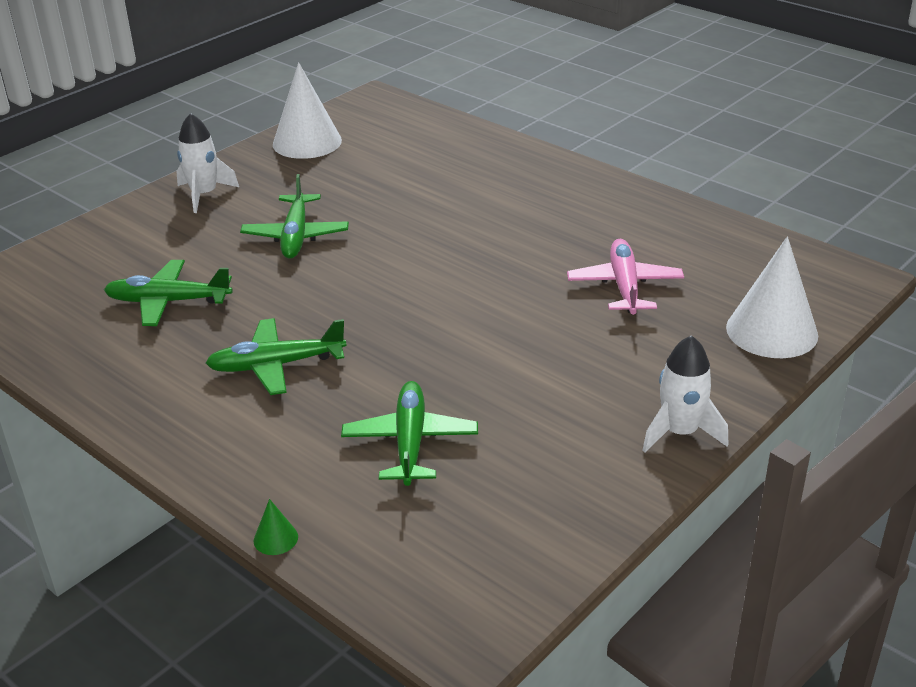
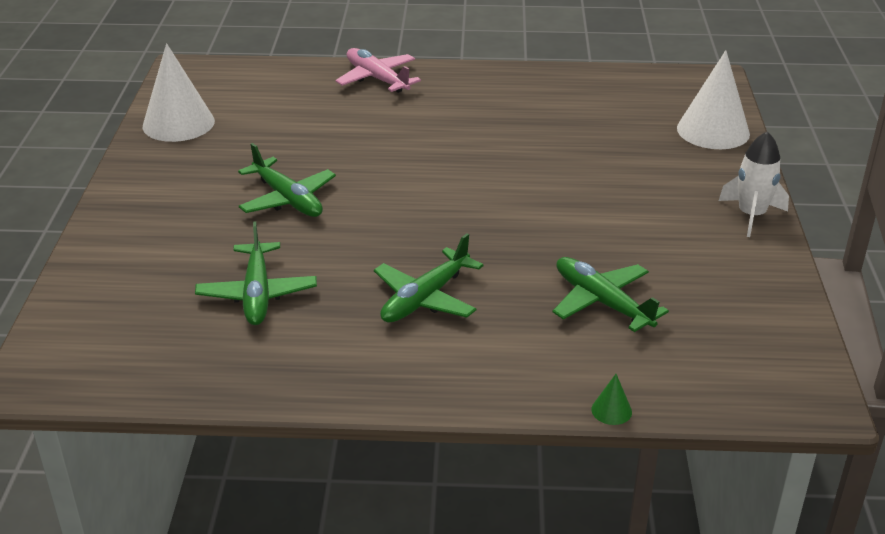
camera: 40 degrees left, 0 degrees up
green plane [104,260,233,326] -> green plane turned 60 degrees counterclockwise [195,221,317,325]
white rocket [176,113,239,213] -> none
pink plane [567,239,684,315] -> pink plane moved to [335,48,421,93]

